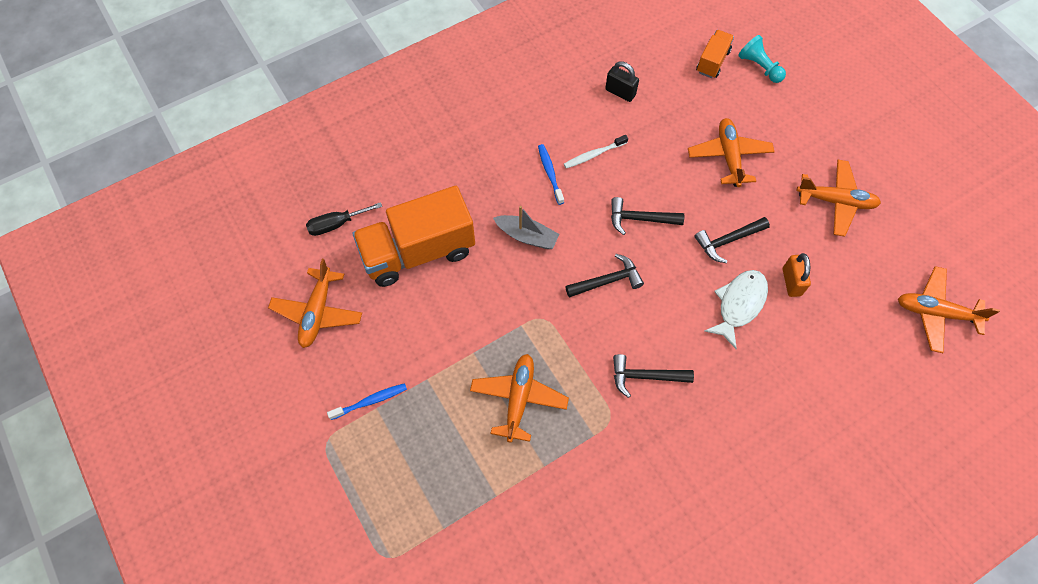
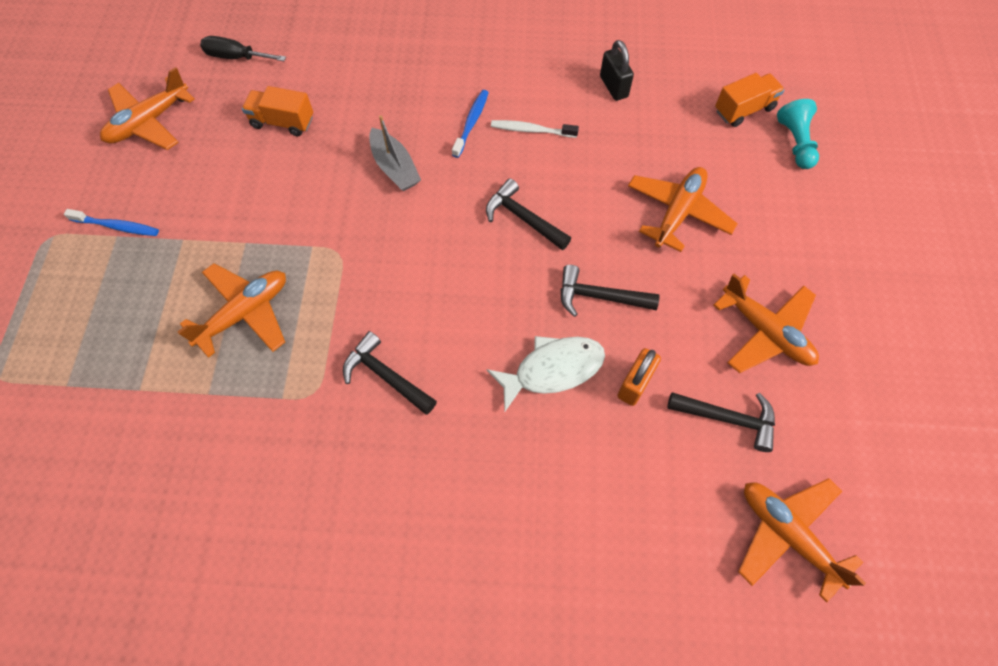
camera: 35 degrees right, 0 degrees up
orange truck [353,186,475,287] -> orange truck [242,86,313,136], size x0.49
black hammer [565,254,644,298] -> black hammer moved to [667,392,775,452]

